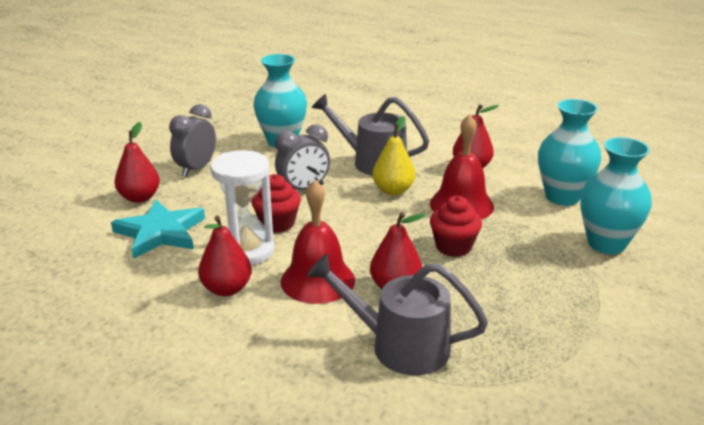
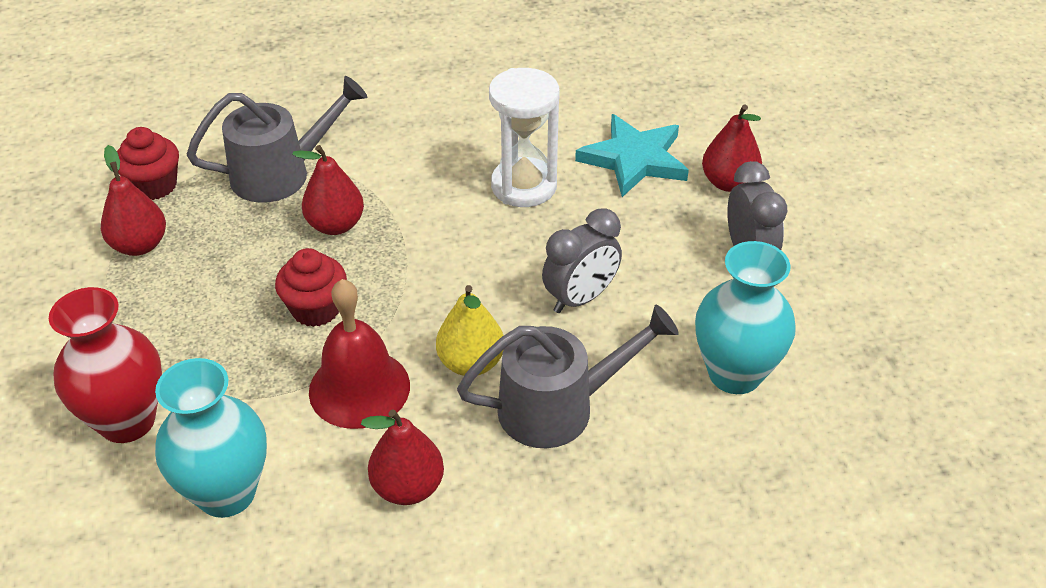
camera: 140 degrees right, 15 degrees up
red pear [198,215,252,296] -> red pear moved to [101,145,166,256]
red cupcake [251,174,301,233] -> red cupcake moved to [117,127,179,200]
grey clock [275,124,330,190] -> grey clock turned 150 degrees counterclockwise [542,208,622,313]
red bell [281,180,355,304] -> none
turquoise vase [580,137,652,254] -> red vase [49,287,162,443]

